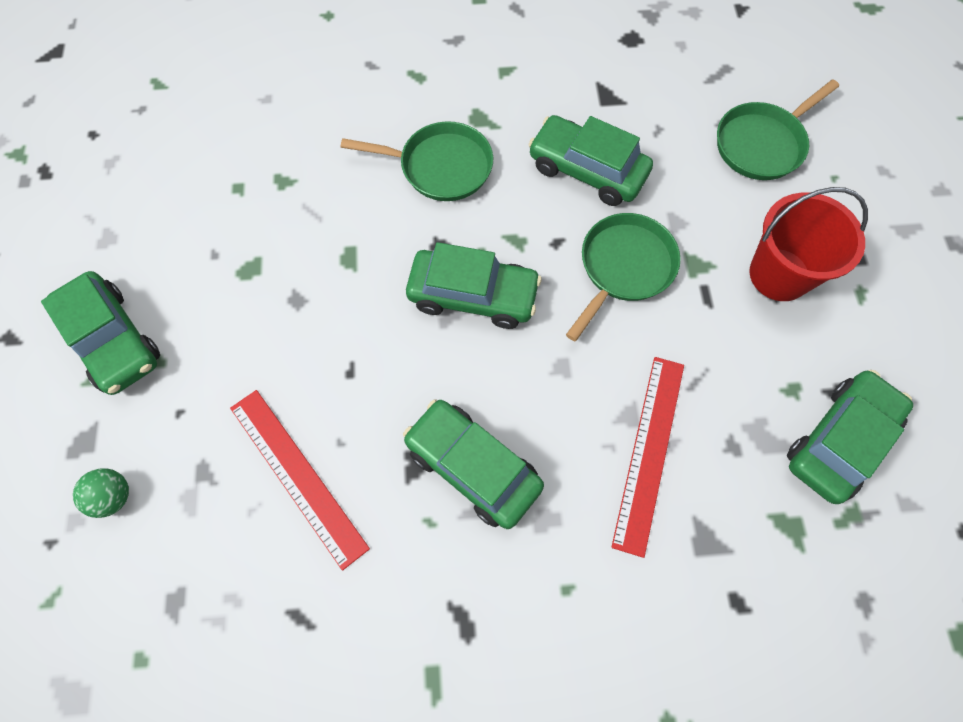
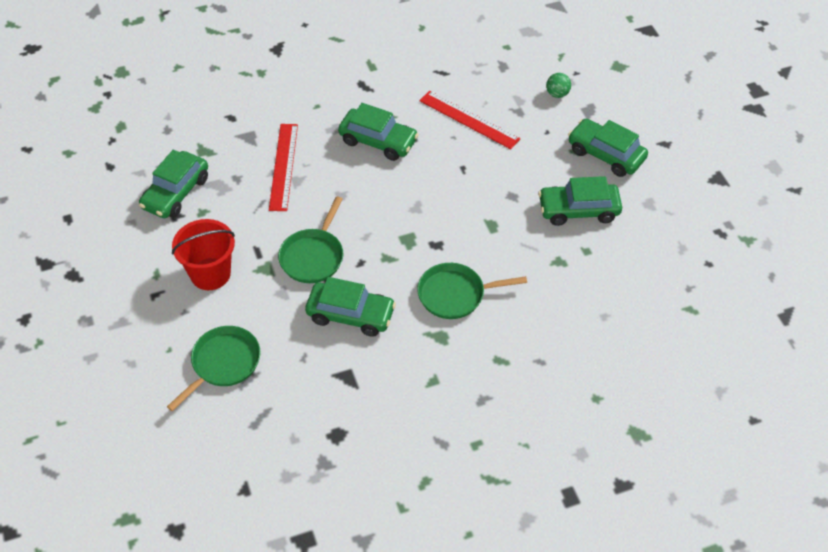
camera: 165 degrees right, 15 degrees down
green car [406,242,542,329] -> green car moved to [538,176,622,226]

